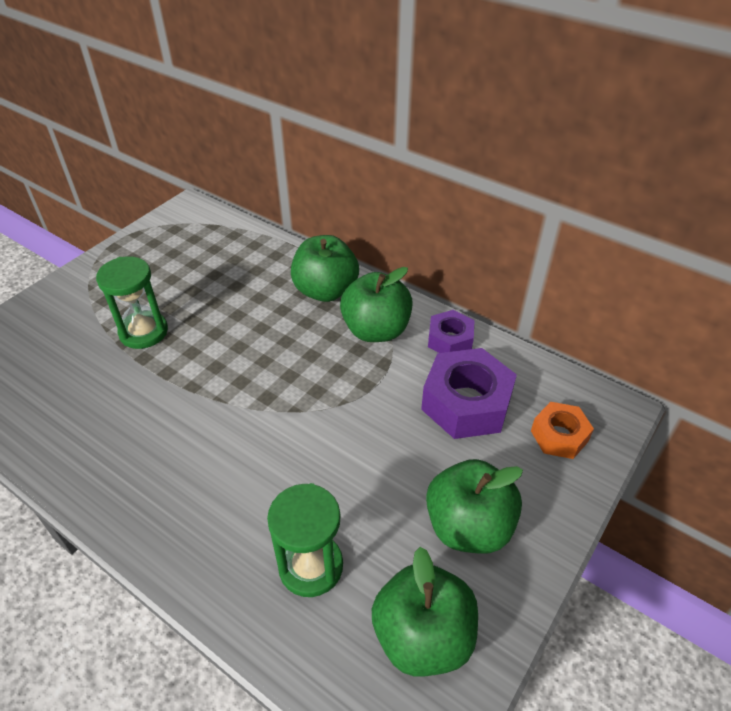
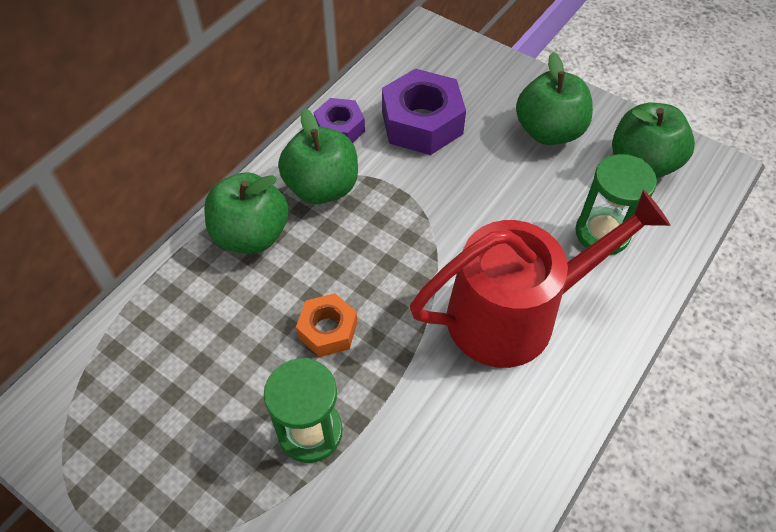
camera: 90 degrees left, 10 degrees up
orange nut [531,402,594,459] -> orange nut moved to [296,293,357,357]
none -> red watering can [410,190,671,368]

